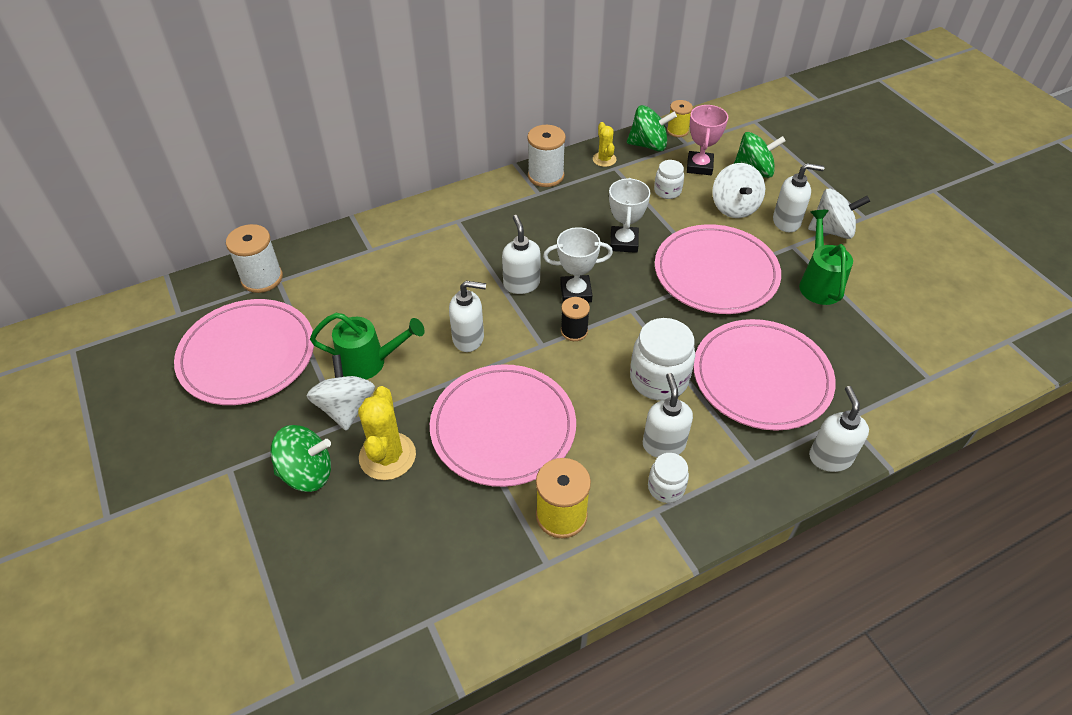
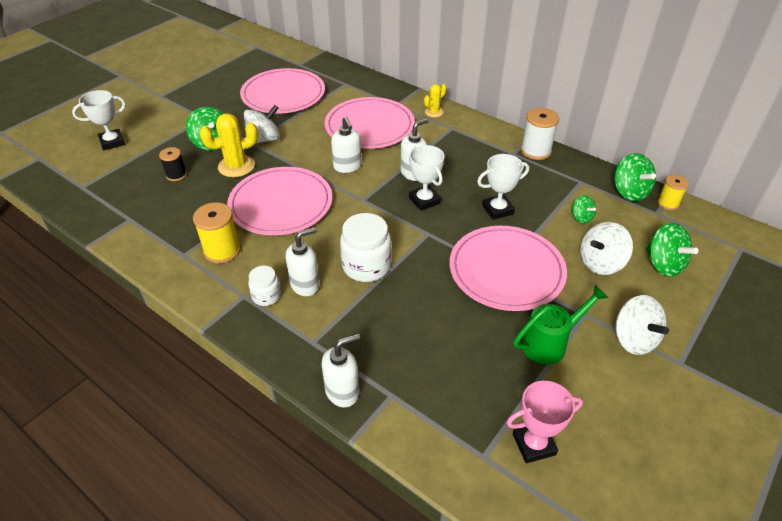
camera: 65 degrees right, 5 degrees down
white spool [226,224,283,293] -> none
green watering can [310,312,425,379] -> none
black spool [561,297,590,341] -> black spool moved to [159,147,187,181]
yellow cactus [593,122,617,167] -> yellow cactus moved to [424,84,447,117]
white jar [654,160,684,199] -> green spinning top [572,195,596,223]
pink trophy [687,105,728,175] -> pink trophy moved to [506,381,583,463]
pink plate [694,319,836,431] -> pink plate moved to [325,97,415,149]
white soap dispenser [773,163,825,232] -> none
none -> white trophy [72,90,126,150]

